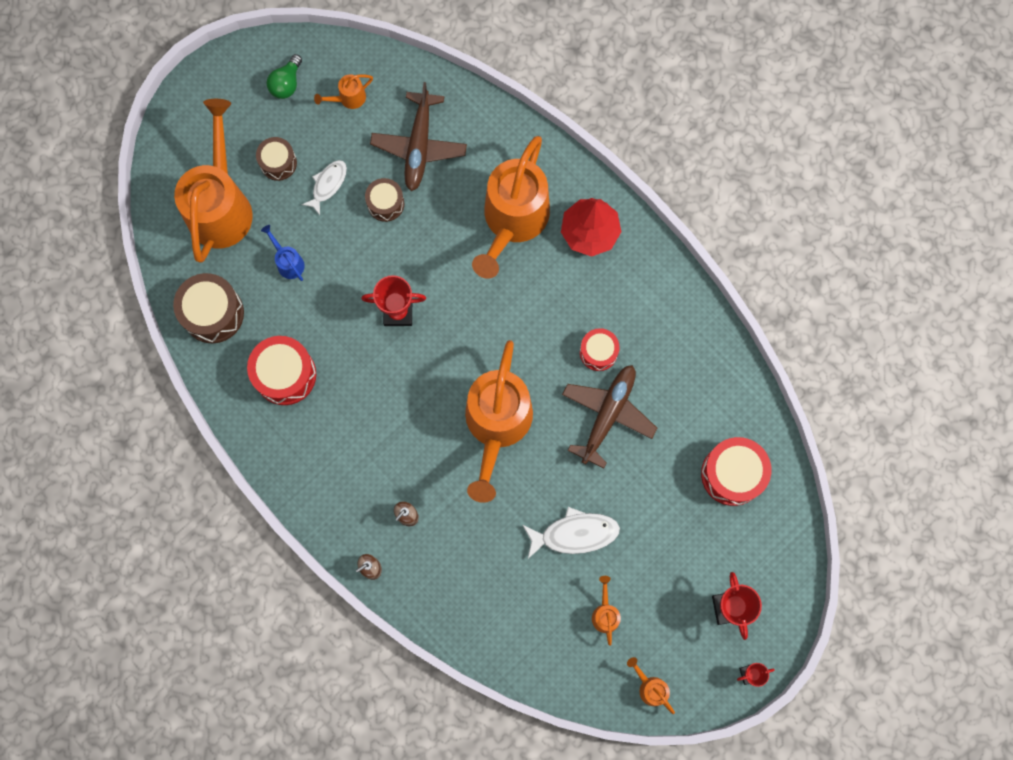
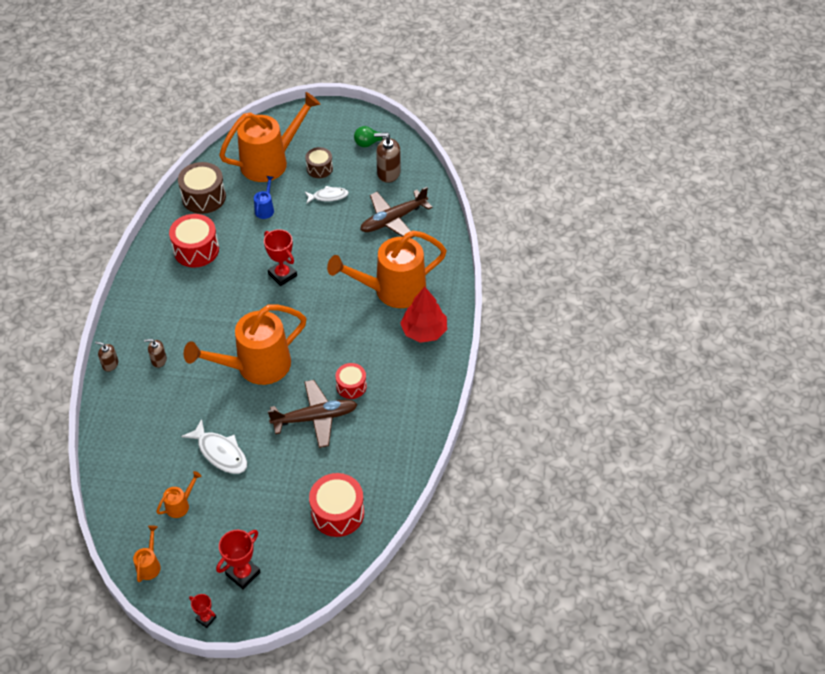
camera: 50 degrees right, 25 degrees down
orange watering can [314,74,373,109] -> brown soap dispenser [374,133,401,183]
brown drum [365,178,404,222] -> none

